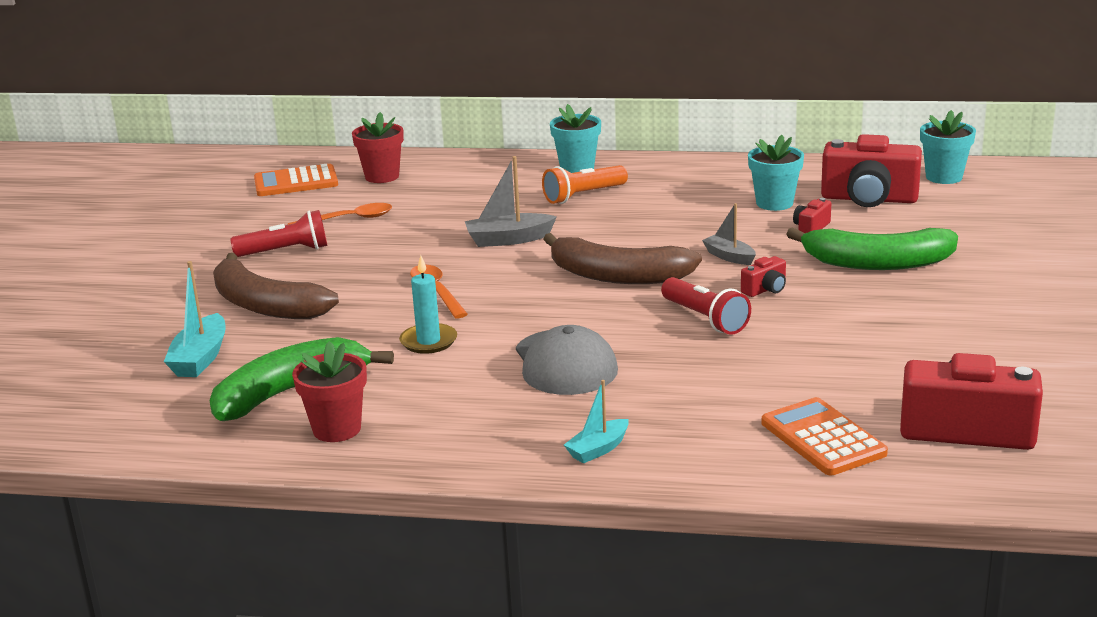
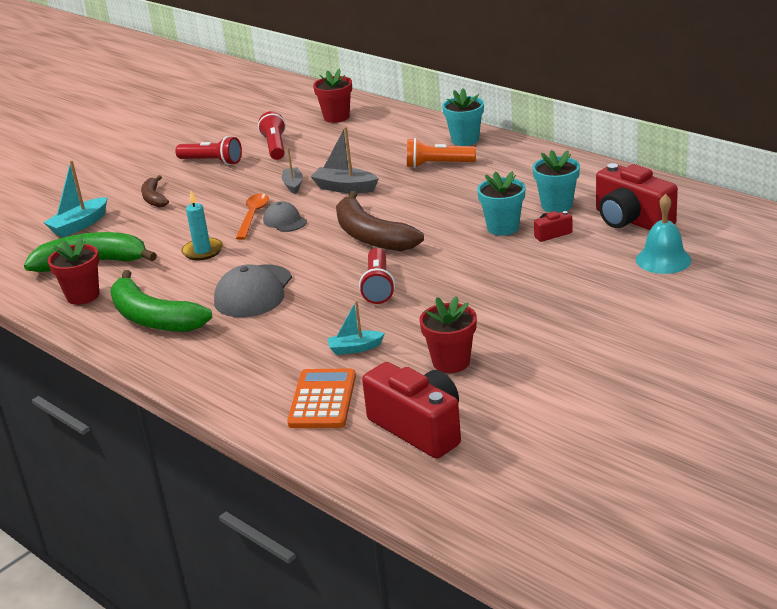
camera: 35 degrees right, 5 degrees up
brown banana [213,253,339,319] -> brown banana [141,175,169,208], size x0.54
orange calculator [254,164,338,196] -> none
orange spoon [288,203,392,225] -> red flashlight [258,111,286,160]
turquoise boat [564,380,629,463] -> turquoise boat moved to [327,300,385,355]
grey boat [702,203,756,265] -> grey boat moved to [282,148,303,194]
red camera [741,256,786,297] -> none
green banana [786,227,958,270] -> green banana moved to [110,270,212,332]
turquoise flower pot [920,110,976,184] -> turquoise flower pot moved to [477,171,526,236]
none -> grey cap [263,201,307,232]
none -> red flower pot [419,296,477,373]
none -> turquoise bell [636,194,691,274]

